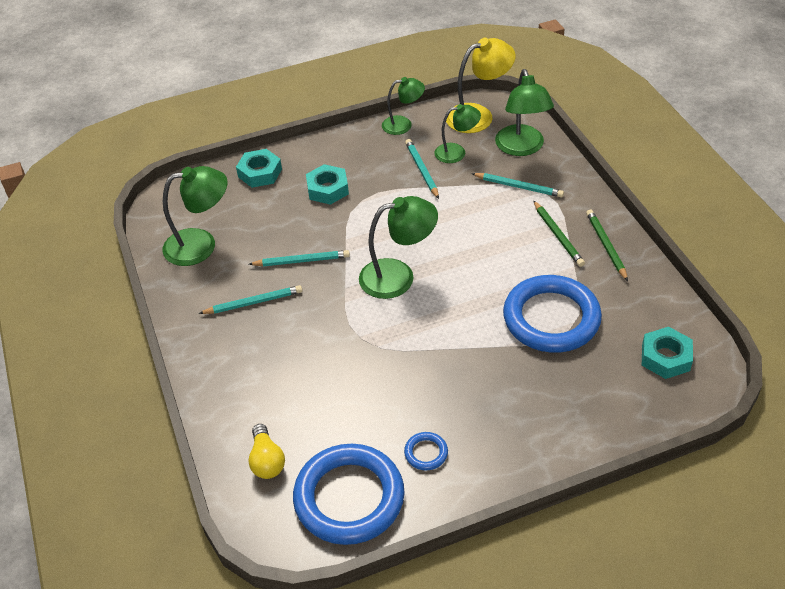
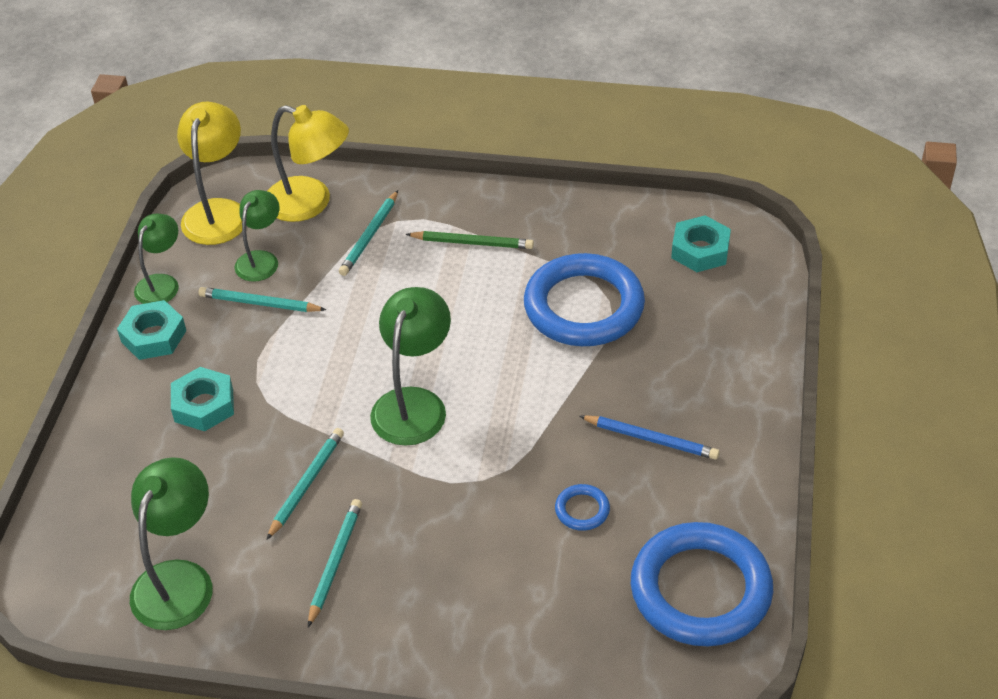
camera: 60 degrees left, 0 degrees up
turquoise nut [236,149,282,188] -> turquoise nut moved to [117,300,186,360]
yellow light bulb [249,424,285,479] -> none
blue ring [404,432,448,470] -> blue ring moved to [555,484,610,531]
turquoise pencil [471,173,564,198] -> turquoise pencil turned 150 degrees clockwise [339,190,398,276]
green lamp [495,69,554,156] -> yellow lamp [268,105,349,222]
green pencil [586,209,628,281] -> none
none -> blue pencil [580,415,720,459]

